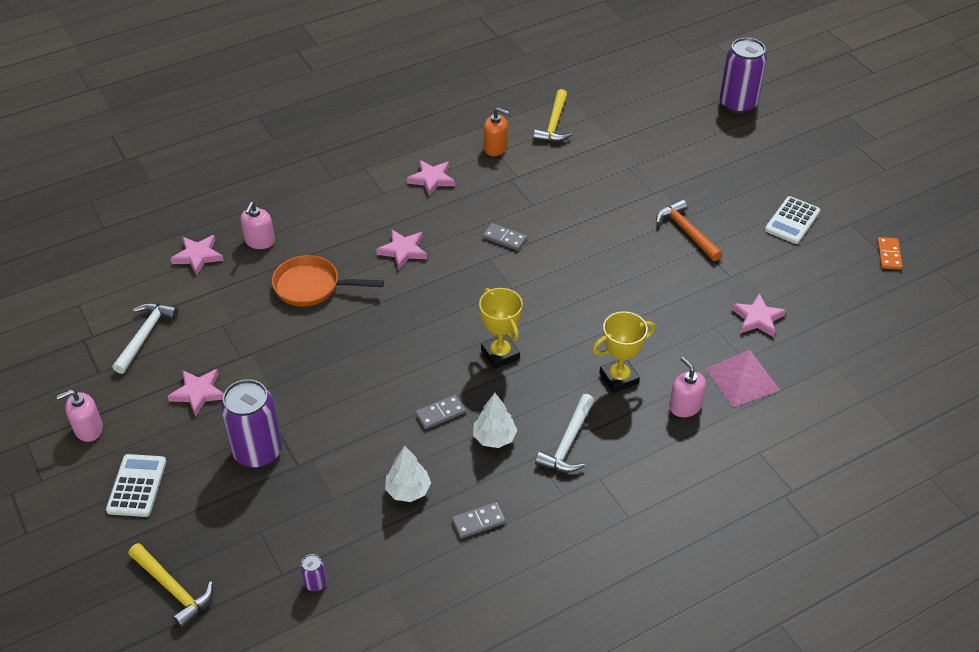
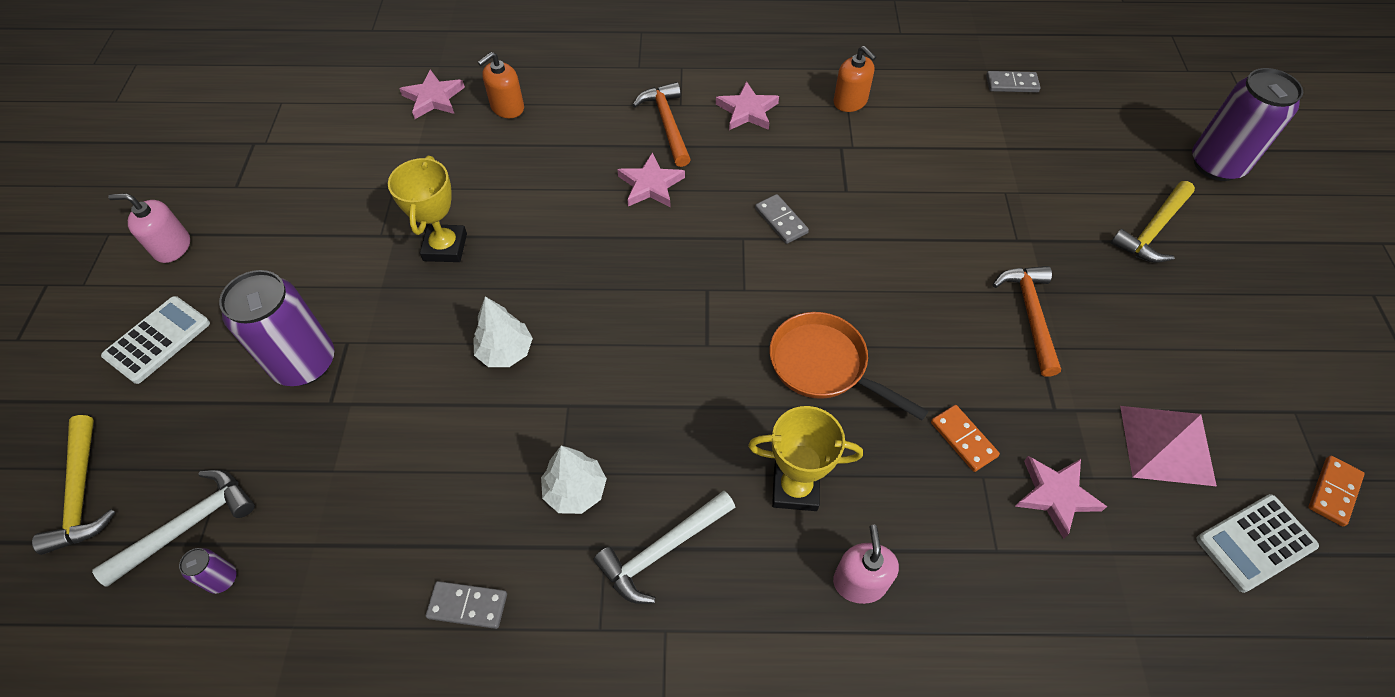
camera: 30 degrees right, 10 degrees up
white hammer [112,303,178,374] -> white hammer moved to [92,470,255,587]
pink star [167,369,224,417] -> none
pink soap dispenser [241,202,275,249] -> orange soap dispenser [478,52,524,118]
orange pan [272,255,384,307] -> orange pan moved to [770,312,928,420]
white tree [385,446,431,502] -> white tree moved to [473,296,533,367]
grey domino [415,395,466,429] -> grey domino moved to [986,71,1041,92]
yellow trophy [479,288,523,369] -> yellow trophy moved to [388,156,467,262]
yellow hammer [533,89,572,142] -> yellow hammer moved to [1111,181,1195,263]
pink pyramid [705,350,780,407] -> pink pyramid moved to [1120,406,1217,486]
white calculator [765,196,820,244] -> white calculator moved to [1196,494,1319,593]
none -> orange hammer [633,82,691,167]
none -> orange domino [931,405,1000,472]

